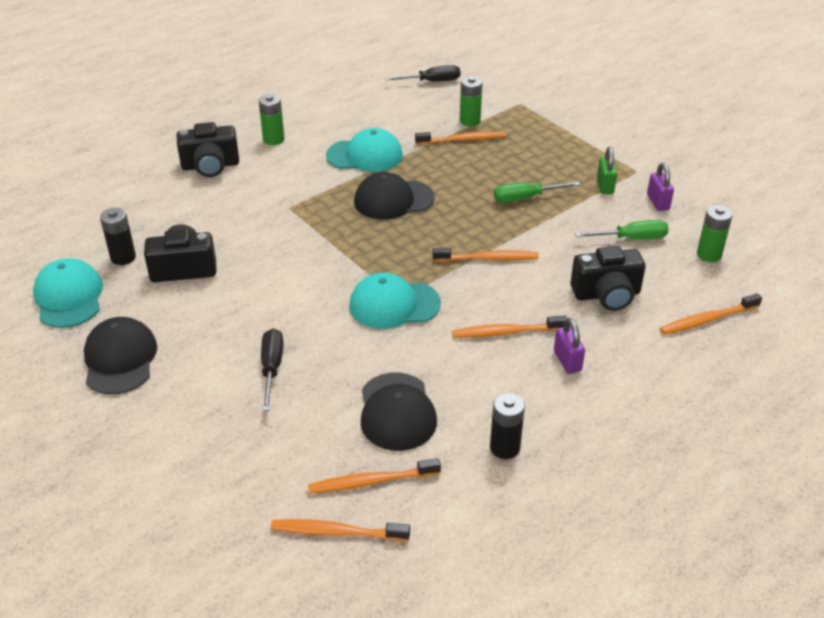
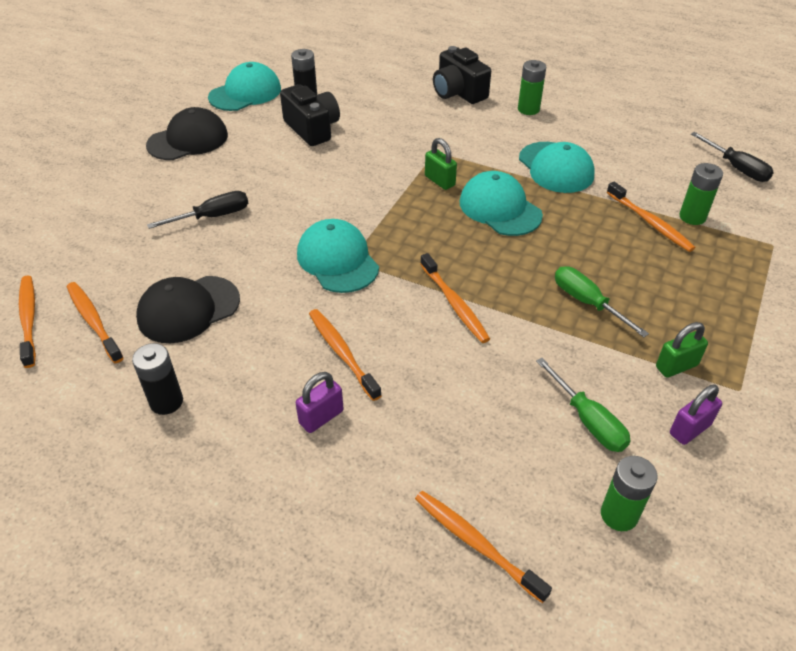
camera: 65 degrees right, 5 degrees up
black cap [354,172,435,220] -> turquoise cap [460,171,543,236]
black camera [571,246,646,311] -> none
none -> green padlock [425,138,457,190]

